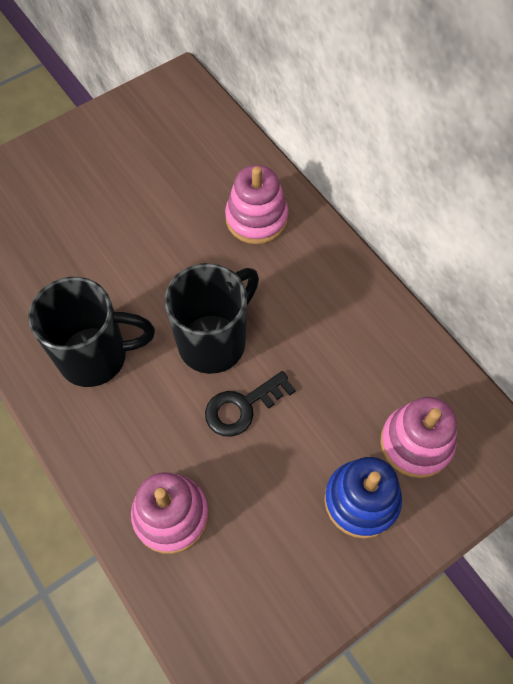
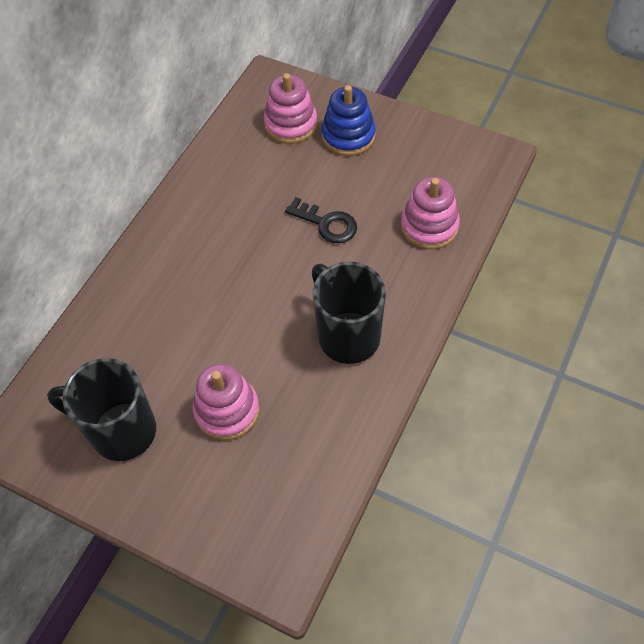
camera: 115 degrees left, 5 degrees down
black mug [165,263,259,374] -> black mug moved to [47,358,156,461]
pink stacking toy [225,165,289,244] -> pink stacking toy moved to [193,364,259,440]

